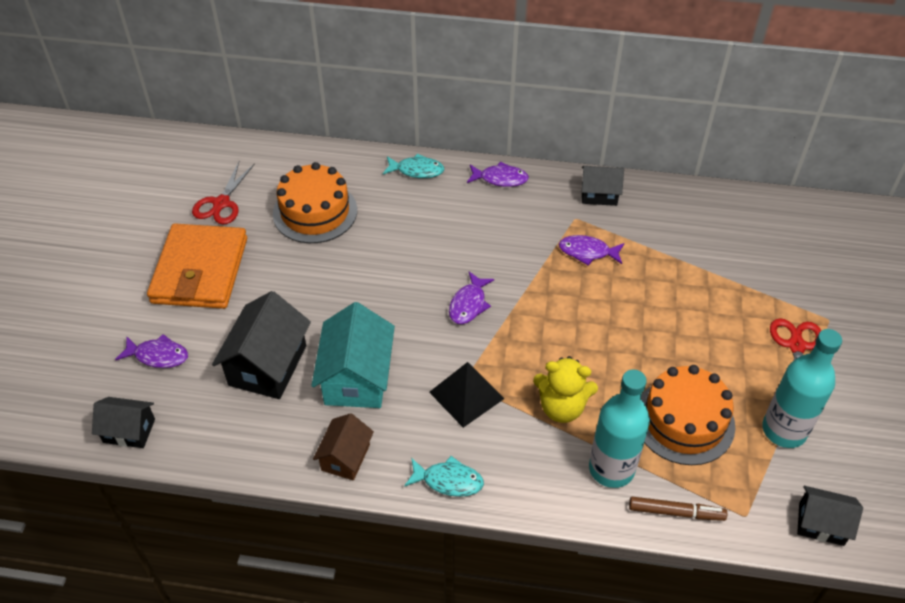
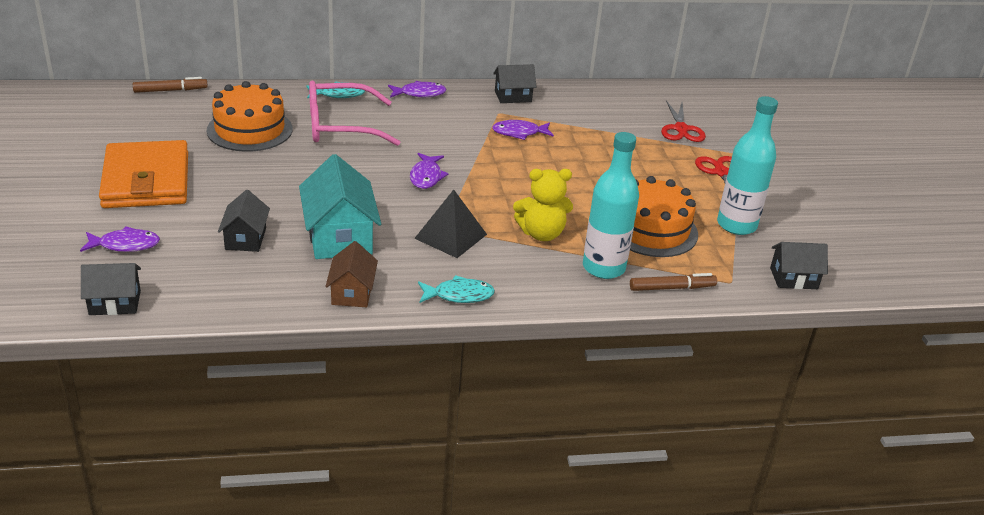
camera: 20 degrees left, 15 degrees down
red scissors [192,162,255,225] -> red scissors moved to [661,101,706,142]
black house [212,291,311,399] -> black house [218,190,270,252], size x0.59
none -> brown marker [133,77,208,93]
none -> pink glasses [309,80,400,146]

